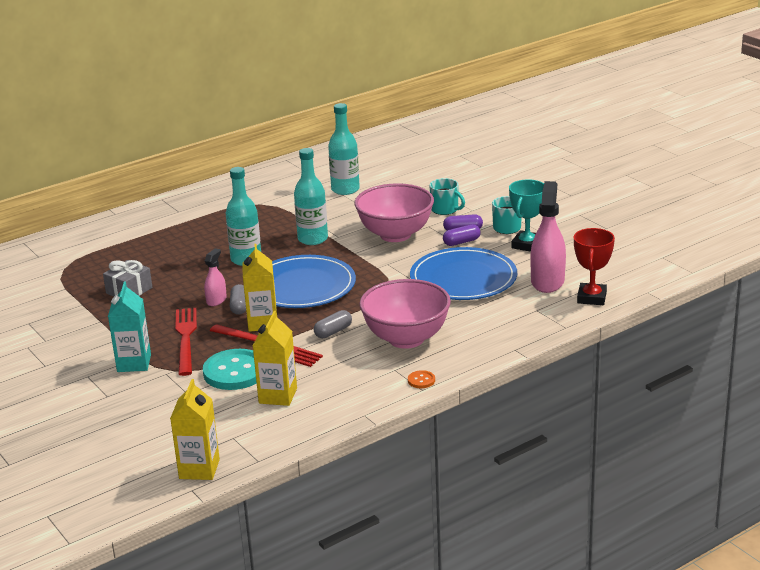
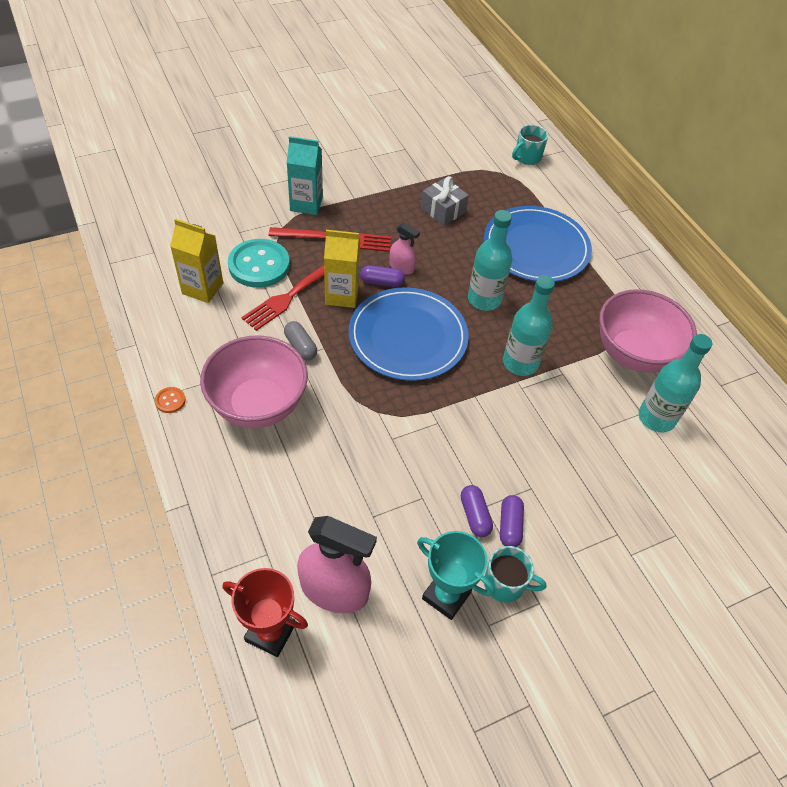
camera: 95 degrees right, 25 degrees up
yellow carton [170,379,220,480] -> none
grey capsule [230,284,246,315] -> purple capsule [360,265,405,287]
pink bowl [354,183,434,242] -> pink bowl moved to [599,289,697,373]
blue plate [410,247,517,300] -> blue plate moved to [484,206,592,282]
turquoise mug [429,178,465,215] -> turquoise mug moved to [512,125,548,165]

